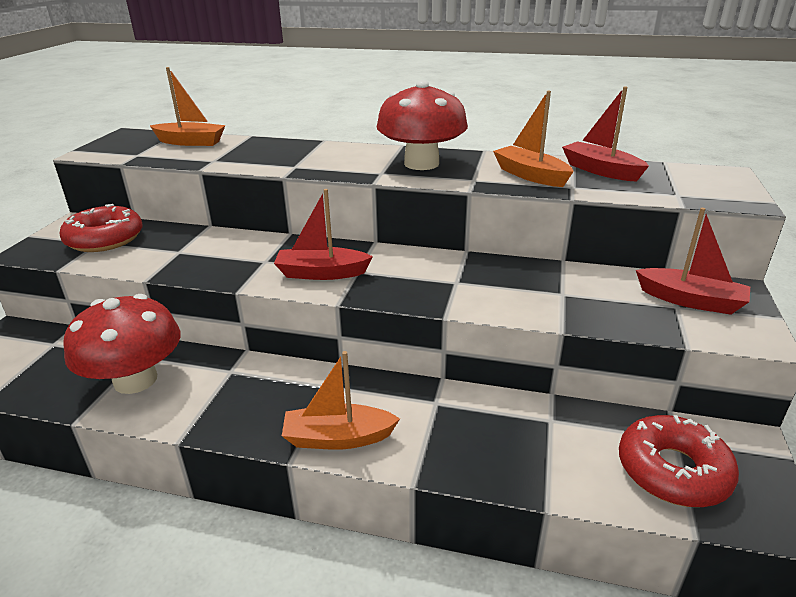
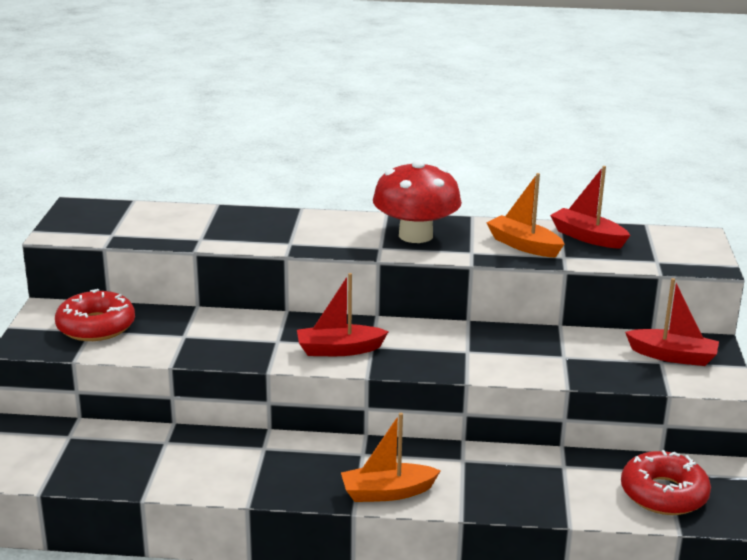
camera: 10 degrees left, 5 degrees down
red mushroom [63,294,181,394] -> none
orange boat [150,67,225,146] -> none

